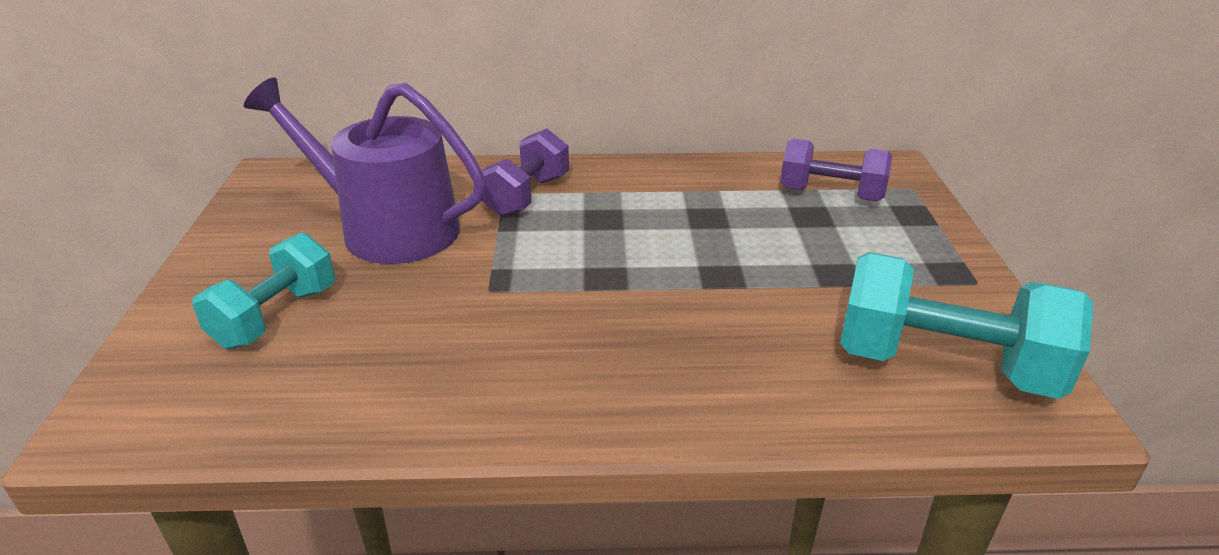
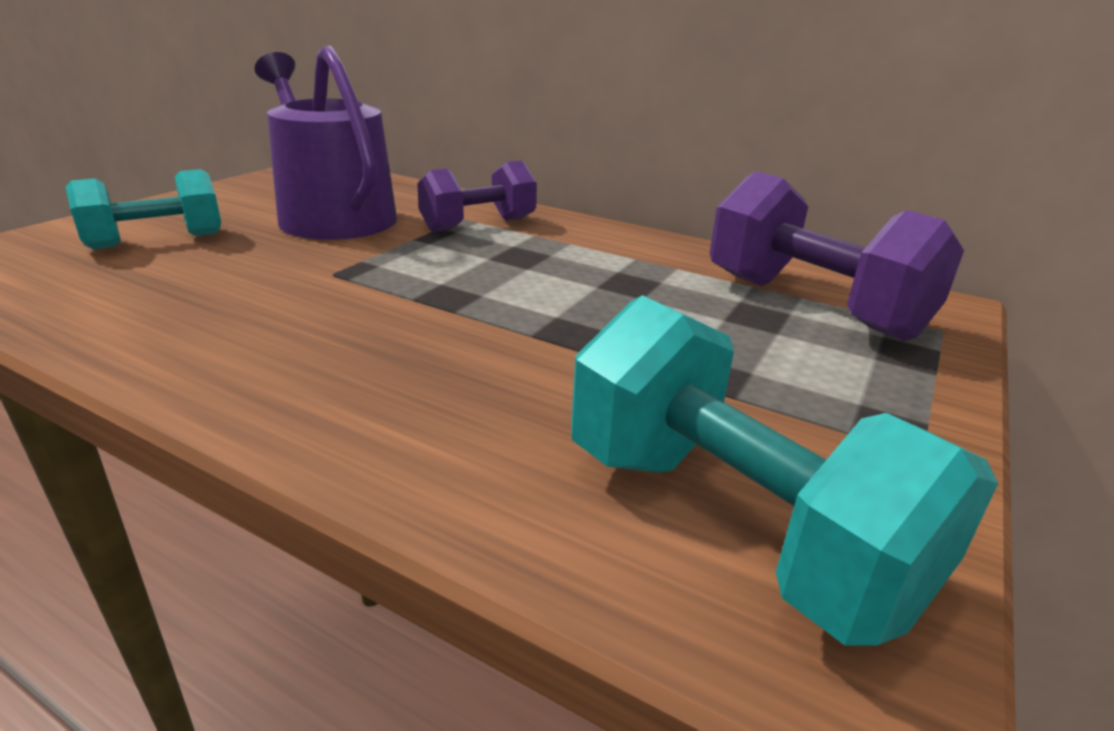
camera: 30 degrees right, 5 degrees down
purple dumbbell [780,138,893,201] -> purple dumbbell [709,171,964,341], size x1.53

